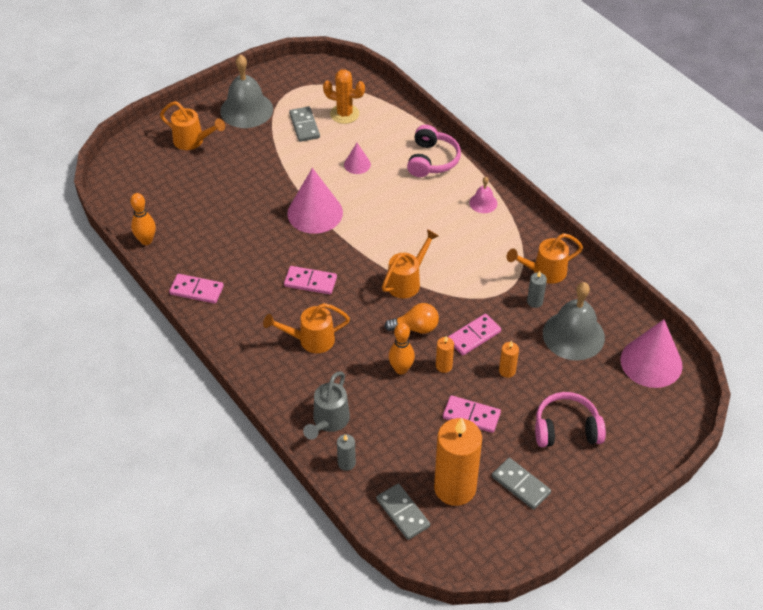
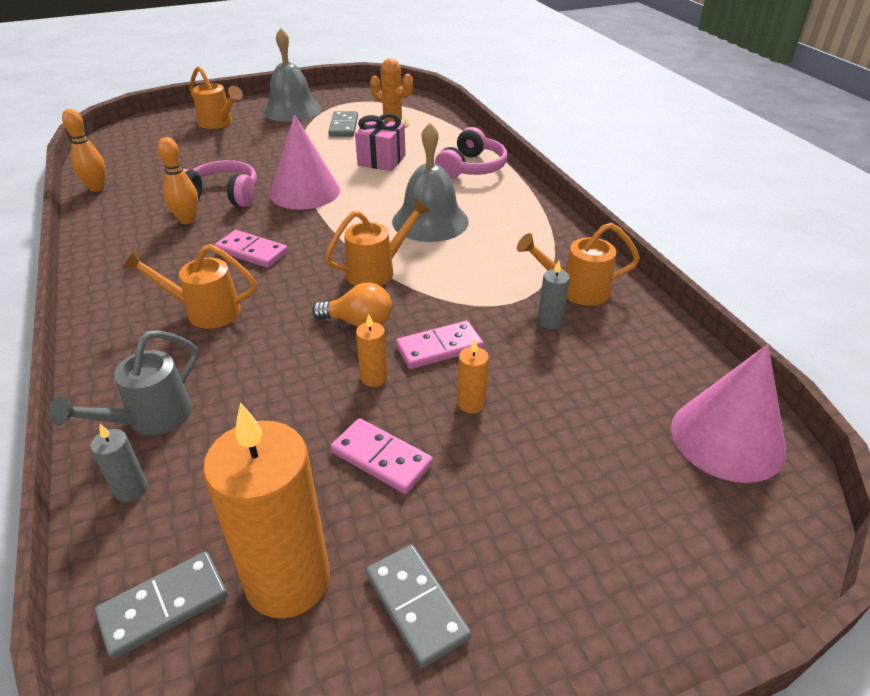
camera: 15 degrees right, 10 degrees down
pink domino [169,274,224,304] -> none
pink cone [344,143,371,174] -> pink gift [355,113,406,171]
grey domino [376,483,430,540] -> grey domino turned 75 degrees clockwise [95,552,228,659]
orange bowling pin [389,323,415,374] -> orange bowling pin moved to [158,137,198,224]
pink bell [469,177,497,213] -> none
pink headphones [535,392,606,447] -> pink headphones moved to [183,160,257,207]
grey bell [543,282,605,361] -> grey bell moved to [392,123,469,242]

